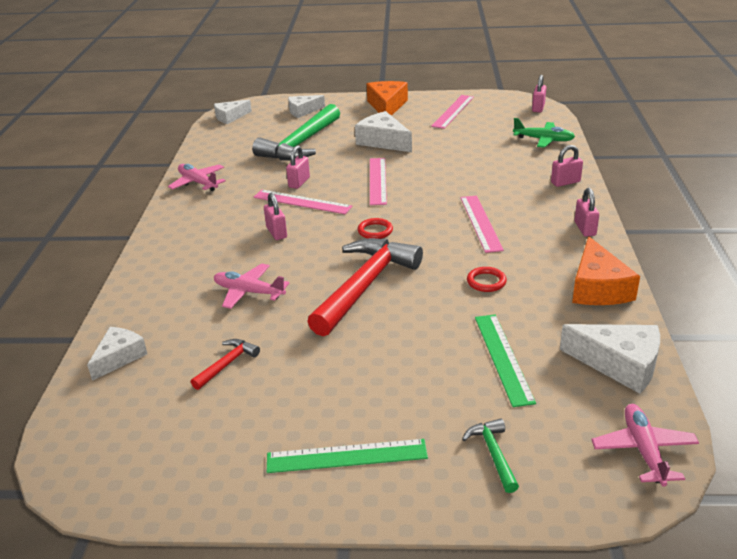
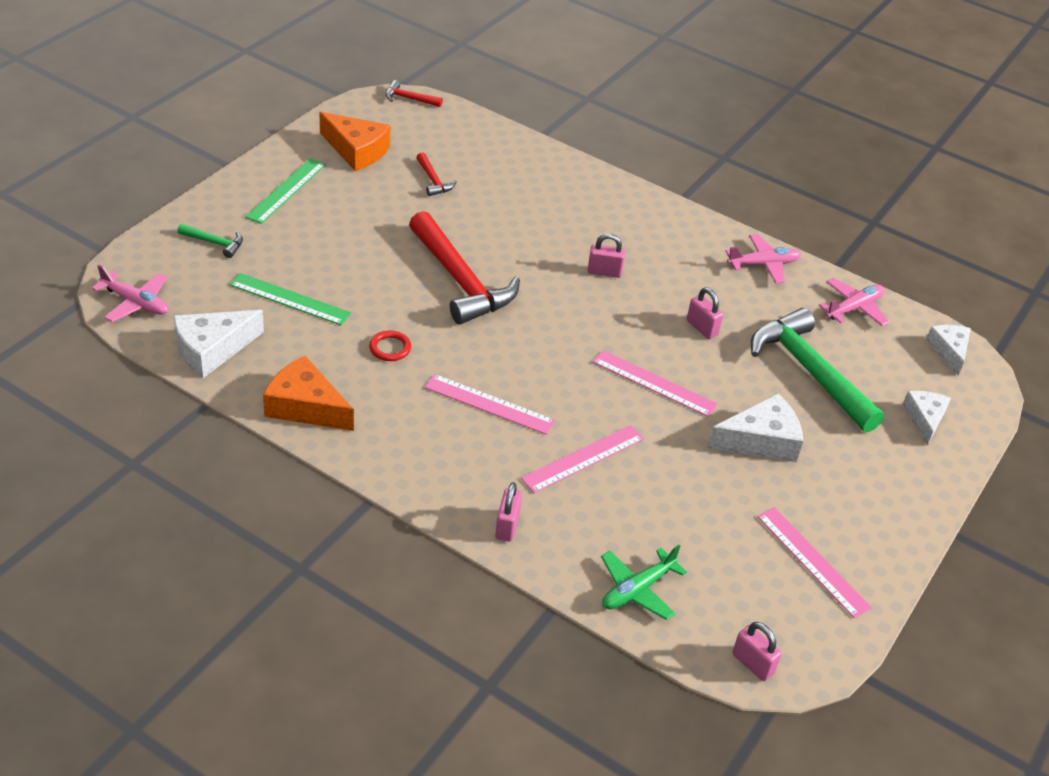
camera: 115 degrees right, 10 degrees up
white cheese [87,327,147,381] -> none
pink plane [214,263,290,309] -> pink plane moved to [819,278,889,326]
pink ruler [254,190,352,214] -> pink ruler moved to [521,425,644,493]
red ring [358,218,393,239] -> none
orange cheese [367,81,408,116] -> orange cheese moved to [319,112,390,171]
pink padlock [575,188,599,237] -> none
none -> red hammer [385,80,443,107]

